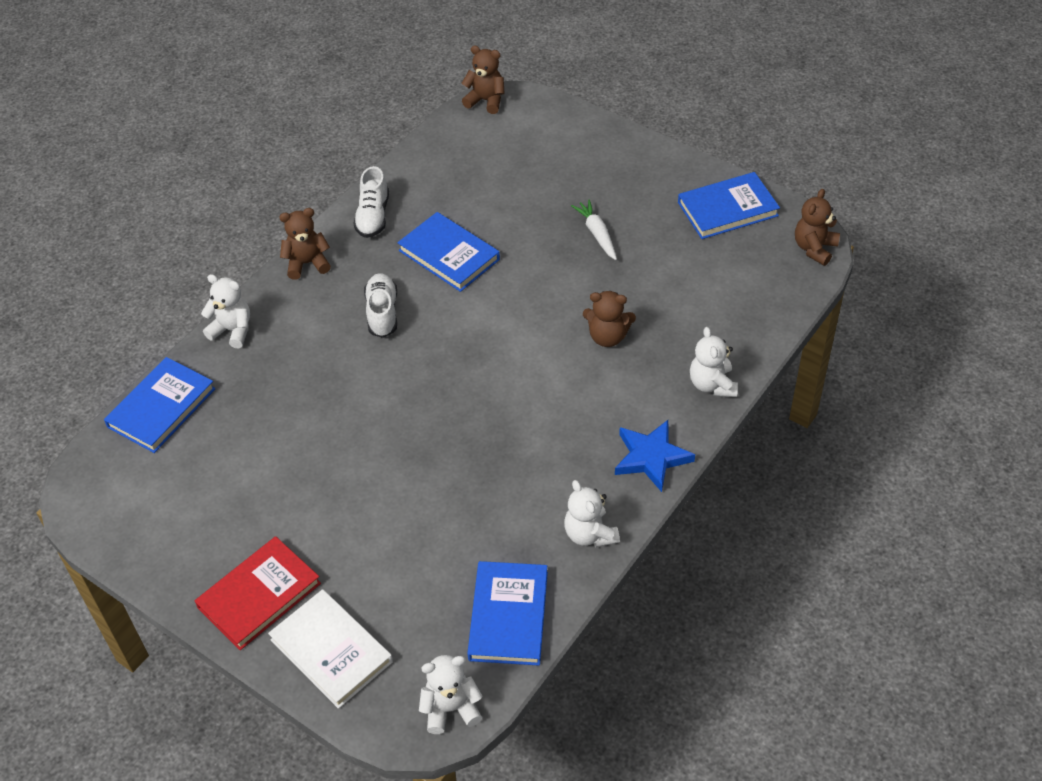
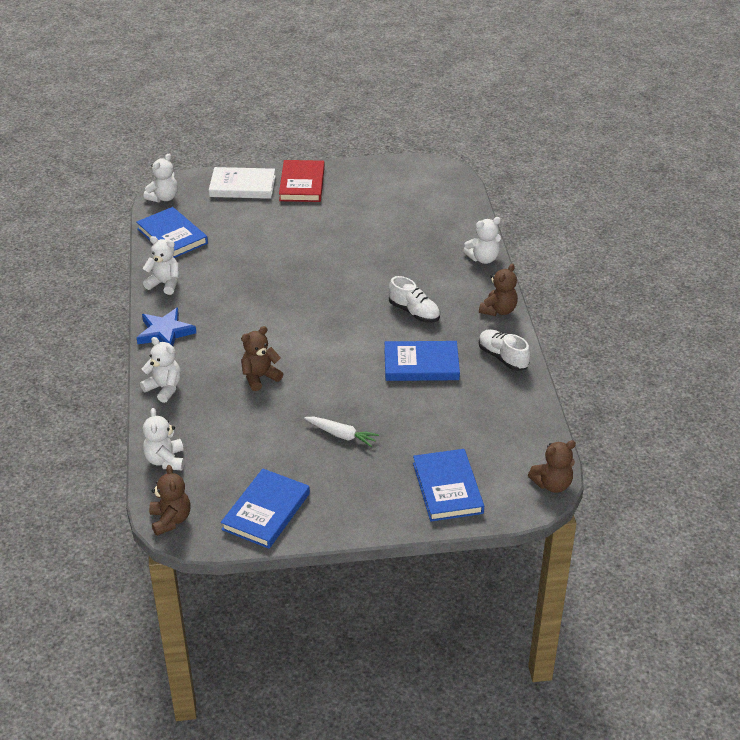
camera: 135 degrees right, 10 degrees down
blue book [104,357,216,453] -> blue book moved to [413,449,484,521]
none -> white teddy bear [143,408,184,470]

